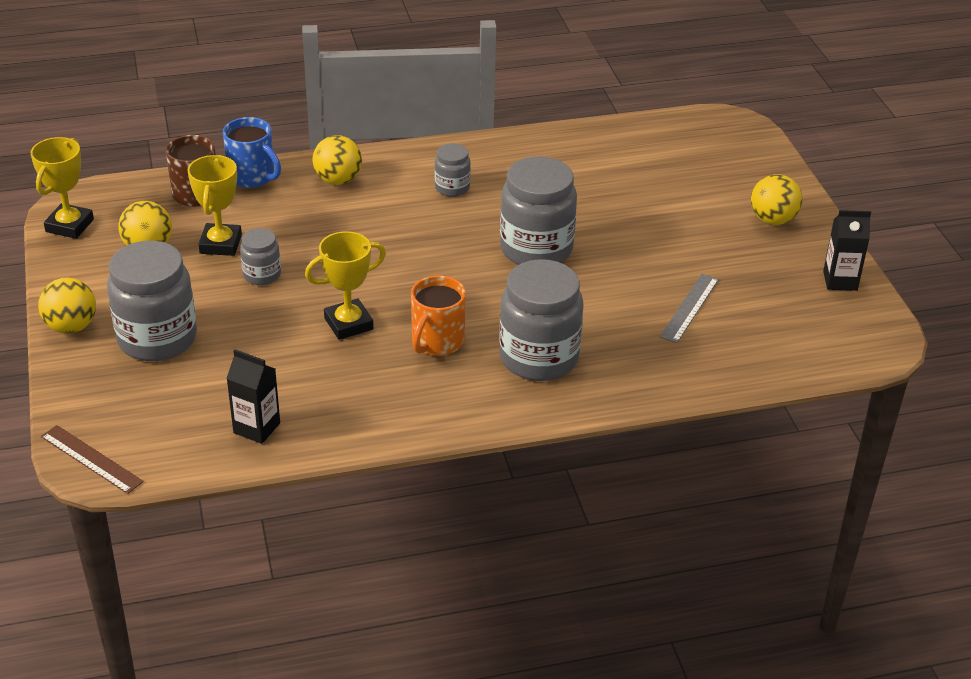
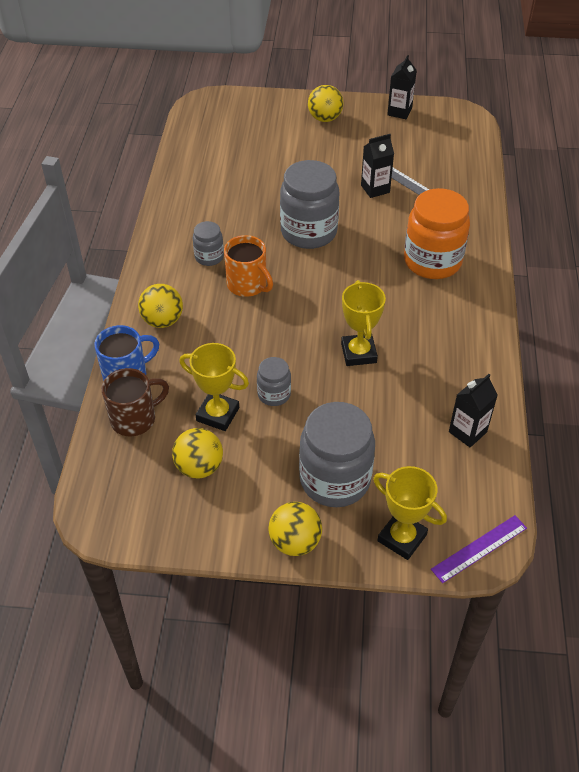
camera: 70 degrees left, 10 degrees up
yellow trophy [31,137,94,239] -> yellow trophy moved to [373,466,447,560]
brown ruler [41,425,144,494] -> purple ruler [431,515,527,583]
orange mug [411,275,466,356] -> orange mug moved to [224,235,273,297]
grey jar [499,259,584,381] -> orange jar [404,188,470,279]
none -> black carton [361,134,394,198]

